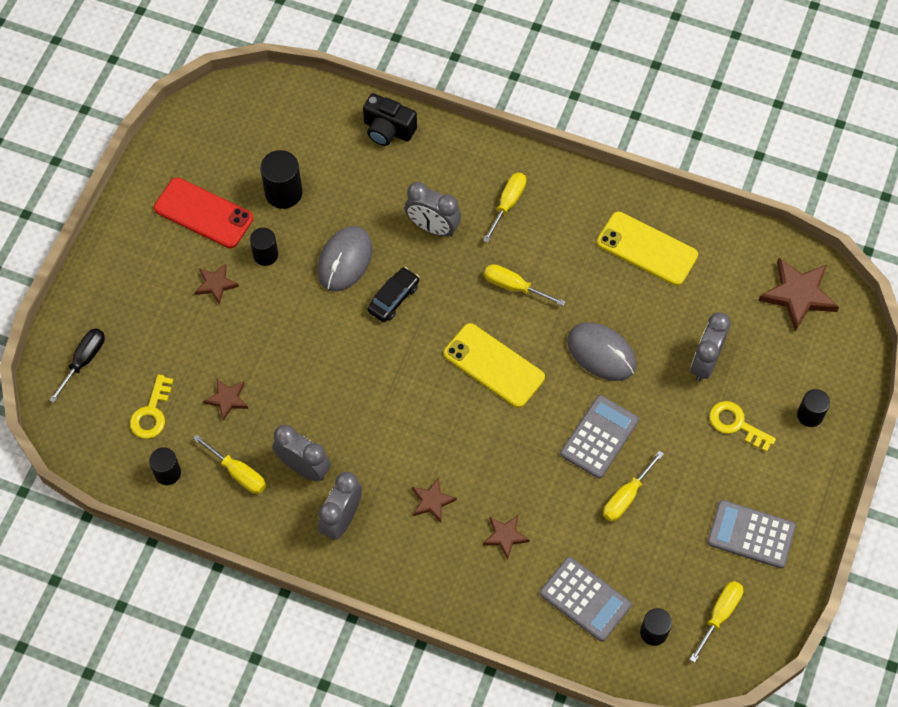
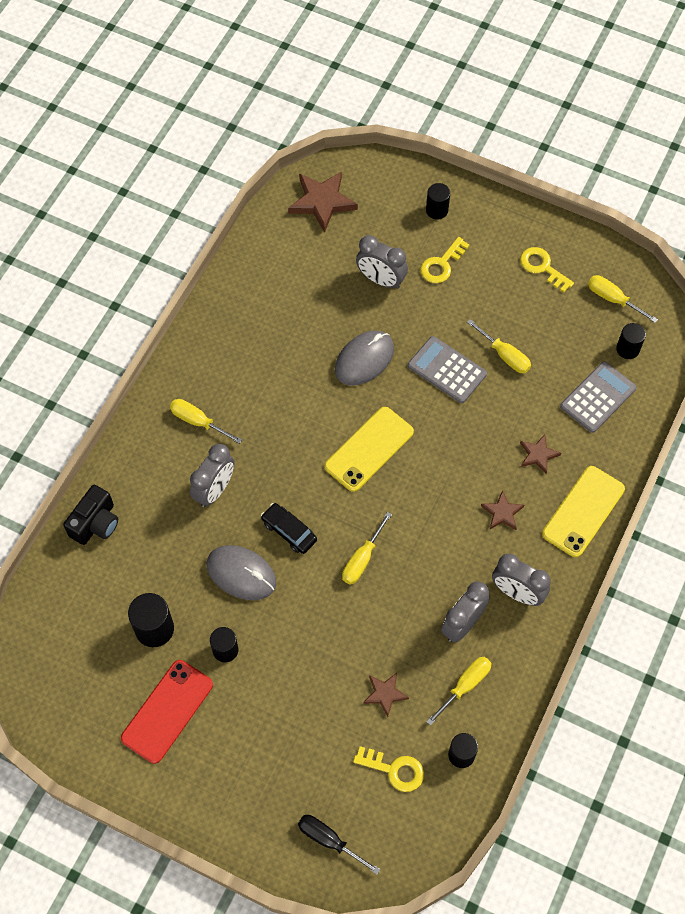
camera: 85 degrees left, 0 degrees up
brown star [195,263,239,305] -> none
yellow screwdriver [484,264,566,306] -> yellow screwdriver moved to [342,512,392,585]
yellow phone [597,212,698,286] -> yellow phone moved to [542,466,625,557]
grey calculator [707,500,796,568] -> yellow key [520,247,574,292]

